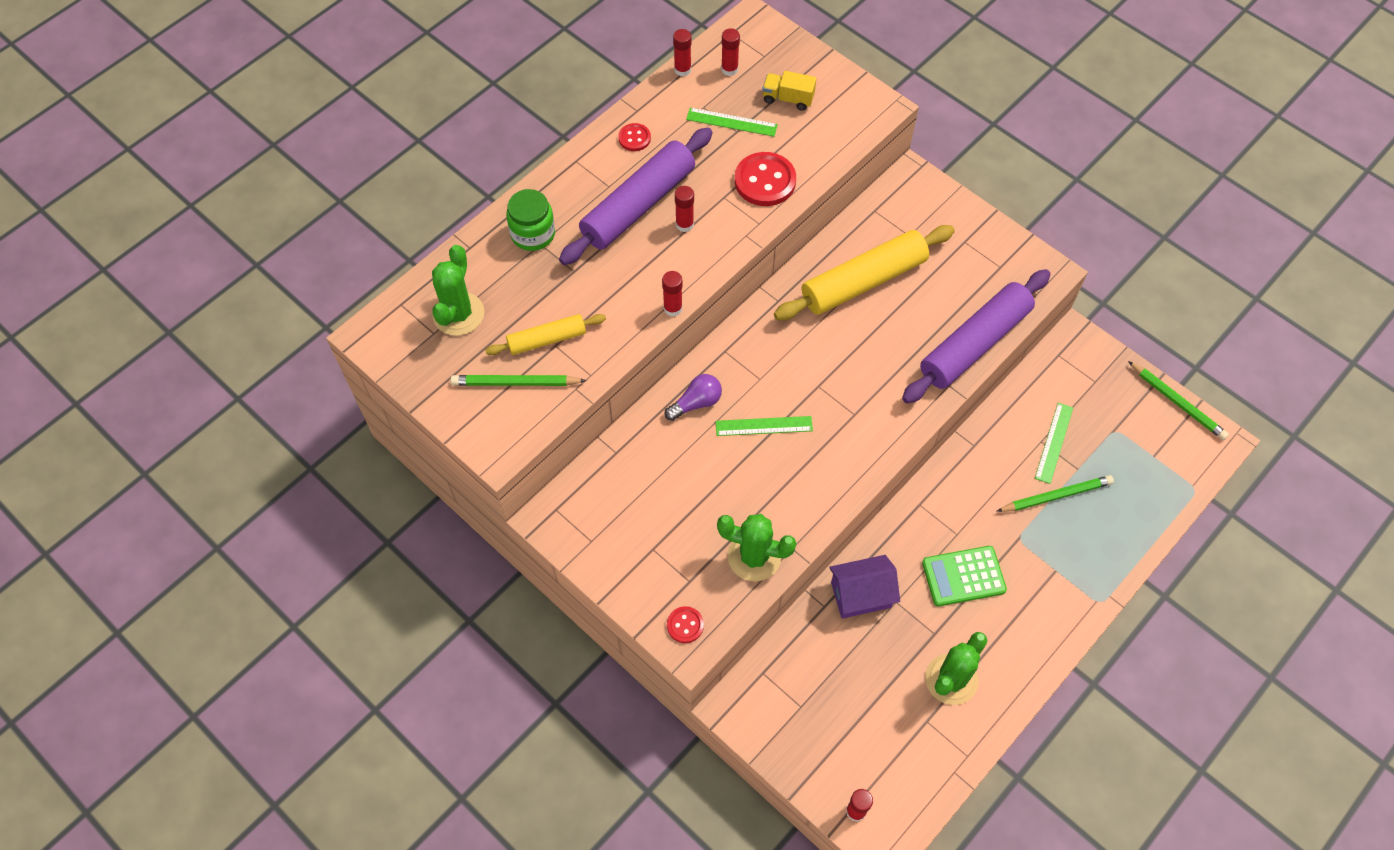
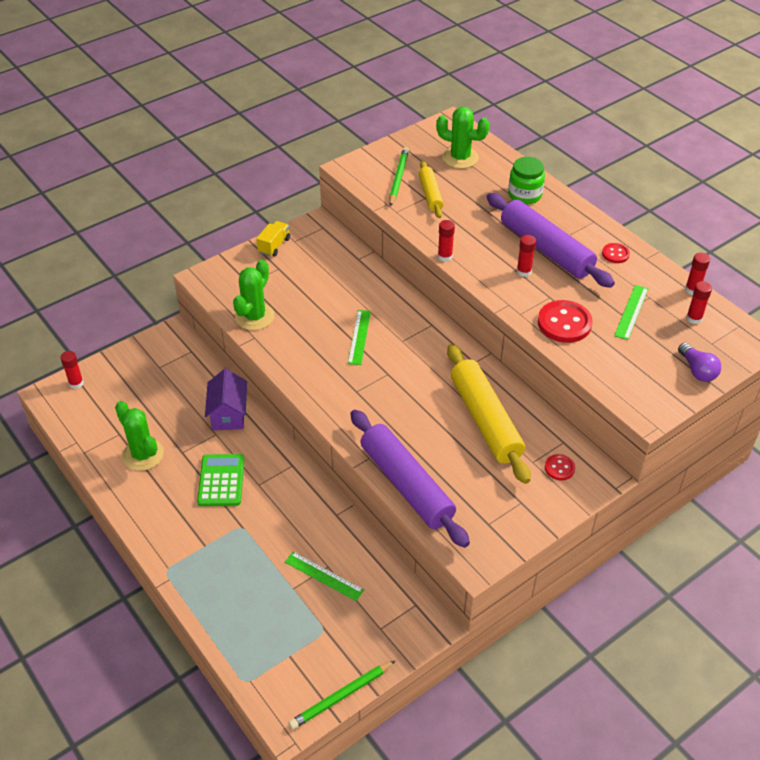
camera: 100 degrees right, 15 degrees down
purple light bulb [664,374,722,421] -> purple light bulb moved to [678,343,721,382]
red button [667,606,704,643] -> red button moved to [545,454,575,480]
yellow truck [762,71,817,111] -> yellow truck moved to [256,221,290,257]
green pencil [996,475,1114,512] -> none

